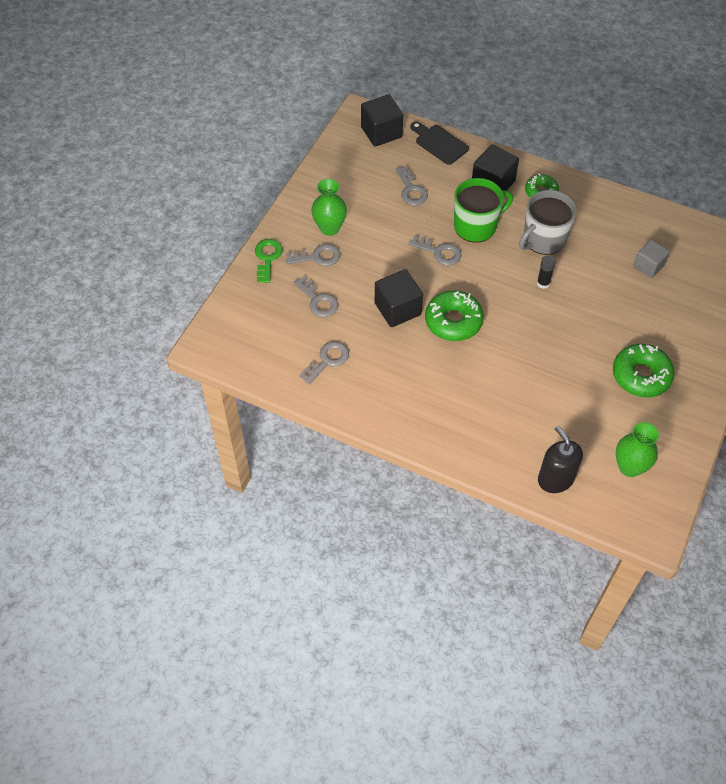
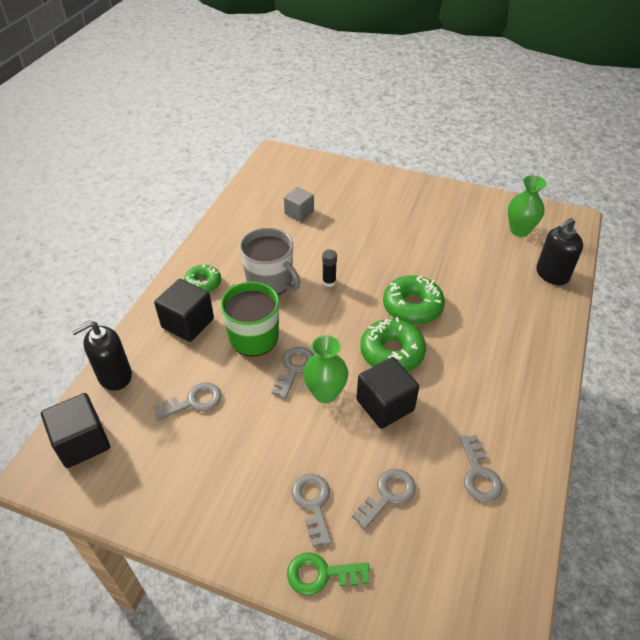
camera: 95 degrees left, 10 degrees down
grey key [299,341,349,384] -> grey key turned 135 degrees counterclockwise [460,435,503,502]
green vase [311,179,347,236] -> green vase moved to [303,335,348,403]
black cutting board [411,121,469,165] -> black soap dispenser [71,320,132,391]
green donut [613,344,674,397] -> green donut moved to [383,275,445,325]

